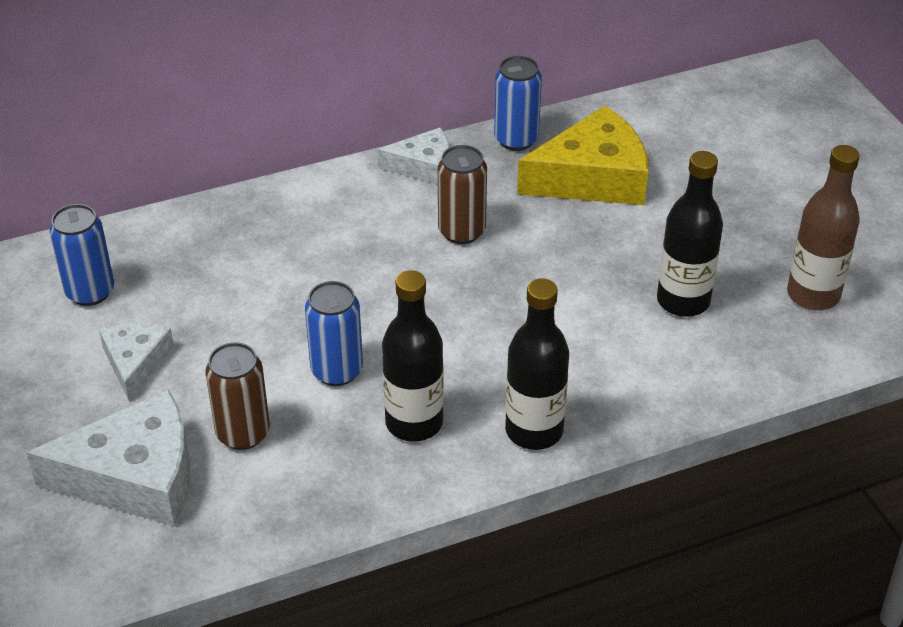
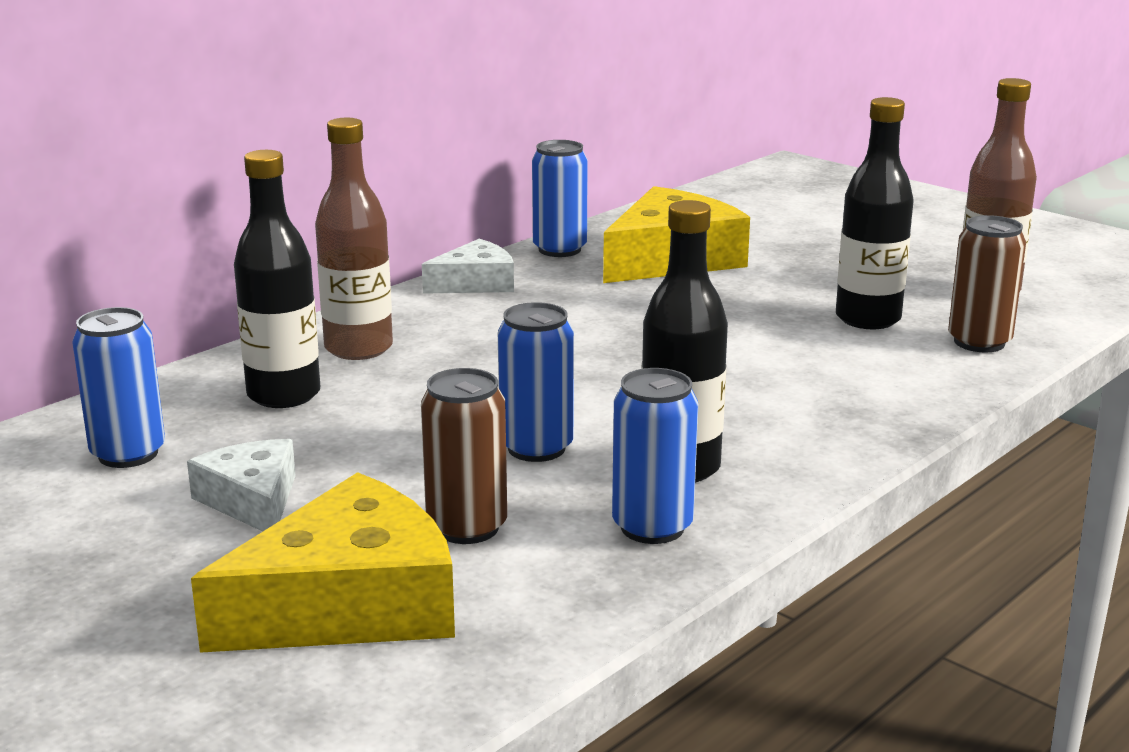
camera: 25 degrees left, 20 degrees down
white cheese [26,390,190,527] -> yellow cheese [191,472,455,653]
brown can [438,145,487,244] -> brown can moved to [948,215,1026,352]
black bottle [505,278,569,450] -> black bottle moved to [234,150,320,408]
none -> brown bottle [315,118,393,360]
none -> blue can [612,368,698,544]

